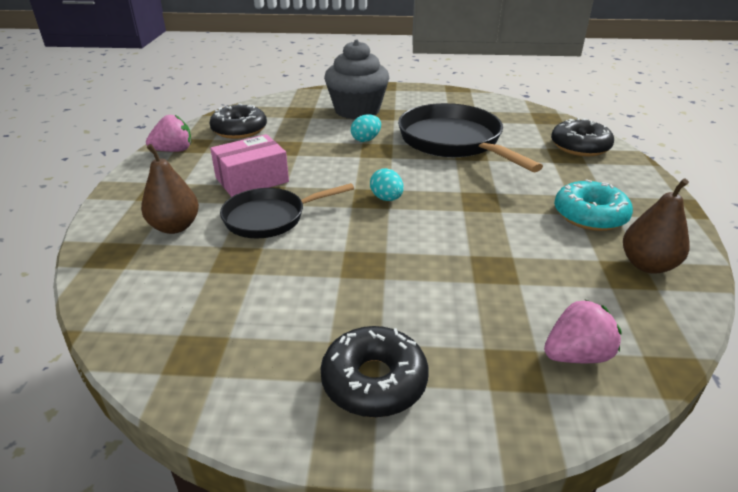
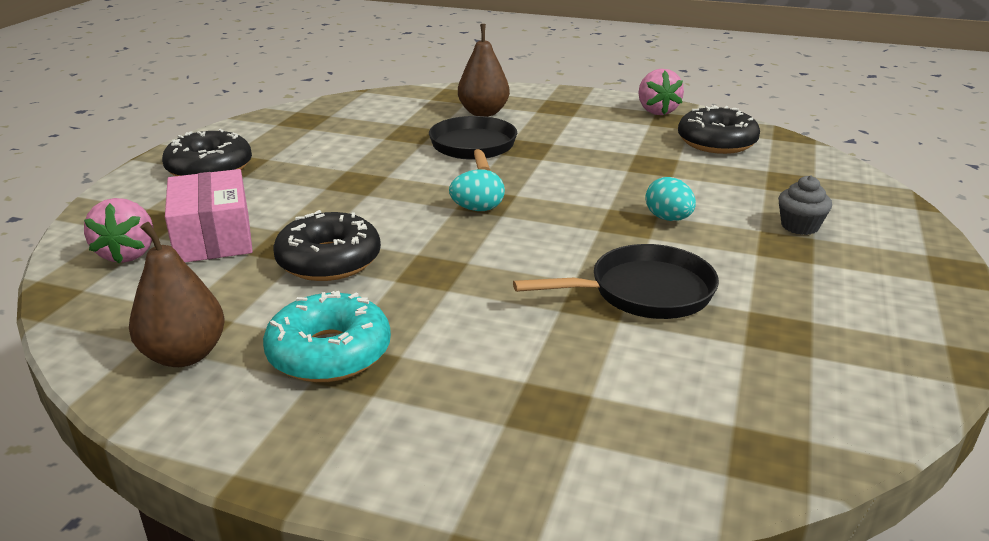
camera: 105 degrees right, 5 degrees down
pink box [210,134,289,197] -> pink box moved to [165,169,253,263]
grey cupcake [324,39,389,119] -> grey cupcake [778,175,832,235], size x0.43
black pan [398,103,543,172] -> black pan [513,244,719,319], size x0.62
black donut [551,118,614,156] -> black donut moved to [273,210,381,281]

